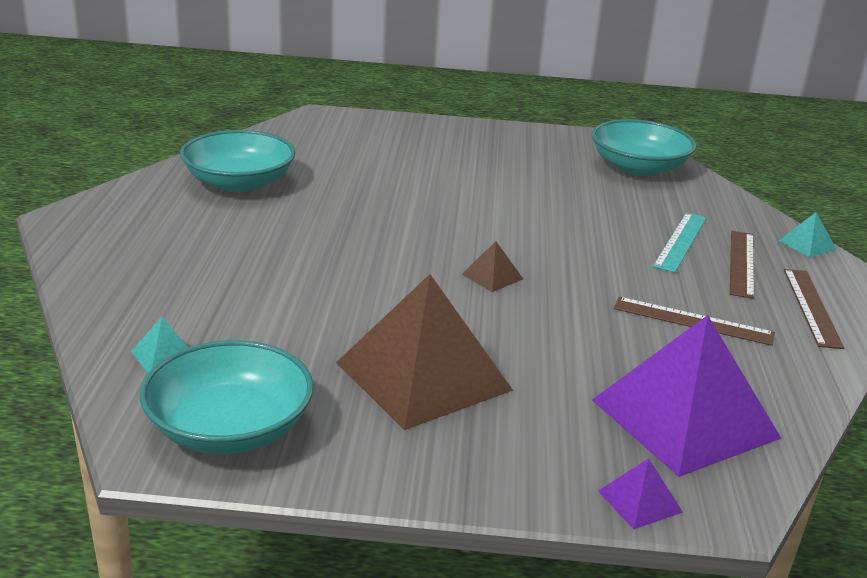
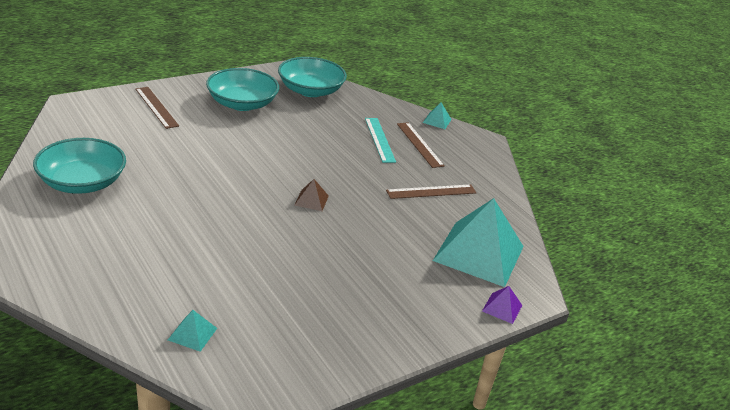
camera: 40 degrees left, 5 degrees up
turquoise bowl [140,340,314,454] -> turquoise bowl moved to [206,68,279,111]
brown pyramid [336,274,513,430] -> none
purple pyramid [592,315,781,477] -> turquoise pyramid [433,198,524,287]
brown ruler [784,269,844,349] -> brown ruler moved to [136,87,179,129]

